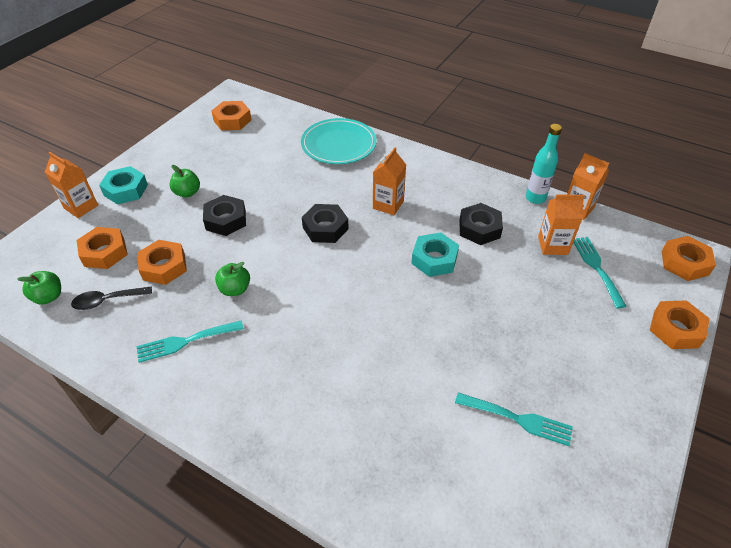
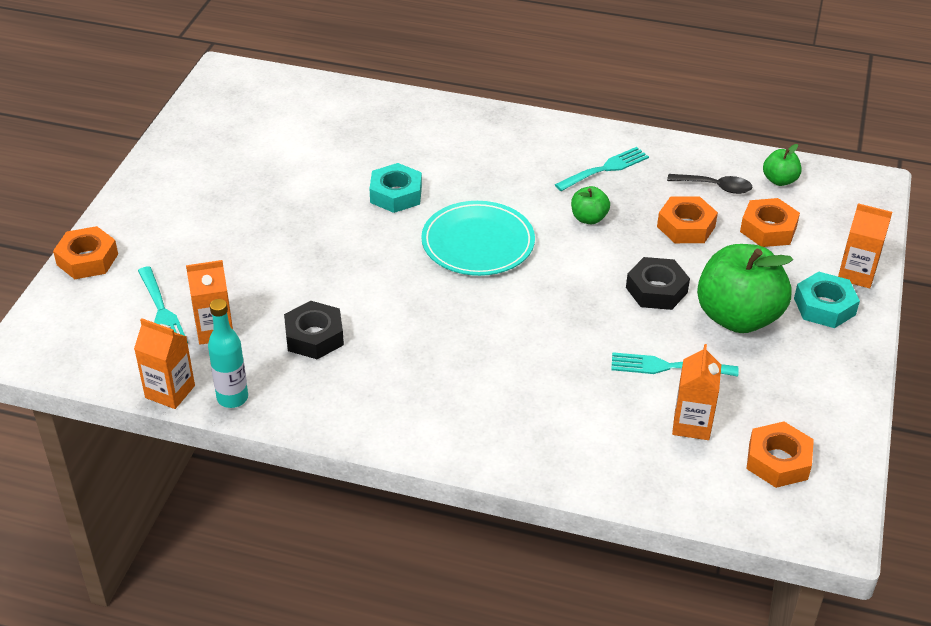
camera: 165 degrees right, 5 degrees down
black spoon [71,286,152,310] -> black spoon turned 45 degrees clockwise [667,174,753,194]
green apple [169,165,200,198] -> green apple [697,244,793,333], size x2.16
turquoise plate [301,118,377,164] -> turquoise plate moved to [421,201,535,276]
black nut [302,204,349,243] -> none
orange carton [373,147,406,215] -> orange carton moved to [672,344,721,440]
turquoise nut [411,233,459,277] -> turquoise nut moved to [370,163,422,213]
turquoise fork [455,393,573,446] -> turquoise fork moved to [611,352,739,377]
orange nut [661,236,716,281] -> none

